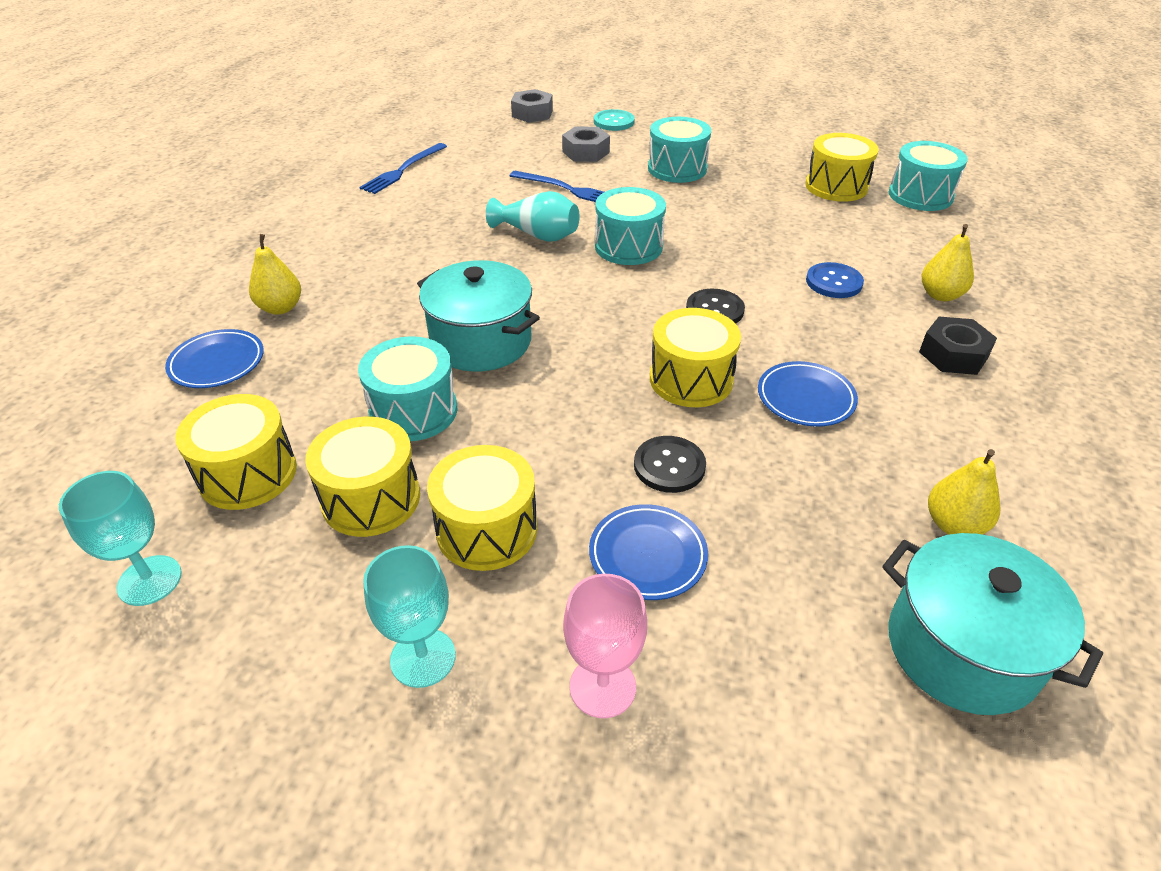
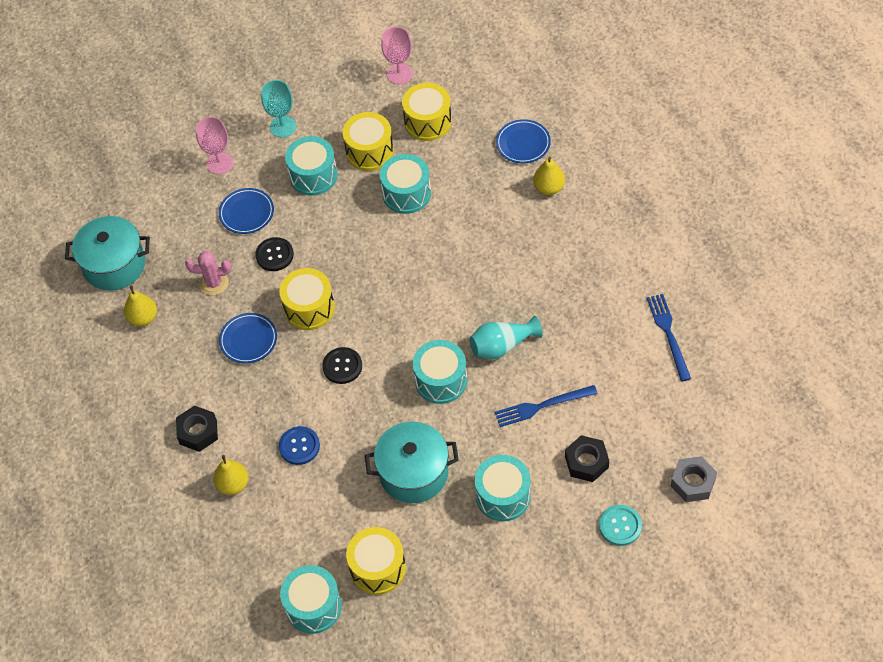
camera: 140 degrees right, 15 degrees up
turquoise goblet [59,471,182,606] -> pink goblet [381,27,413,84]
turquoise pot [417,260,540,372] -> turquoise pot moved to [365,422,459,503]
yellow drum [427,445,537,571] -> turquoise drum [285,136,338,196]
grey nut [562,126,610,162] -> black nut [565,435,609,482]
none -> pink cactus [185,251,231,295]

